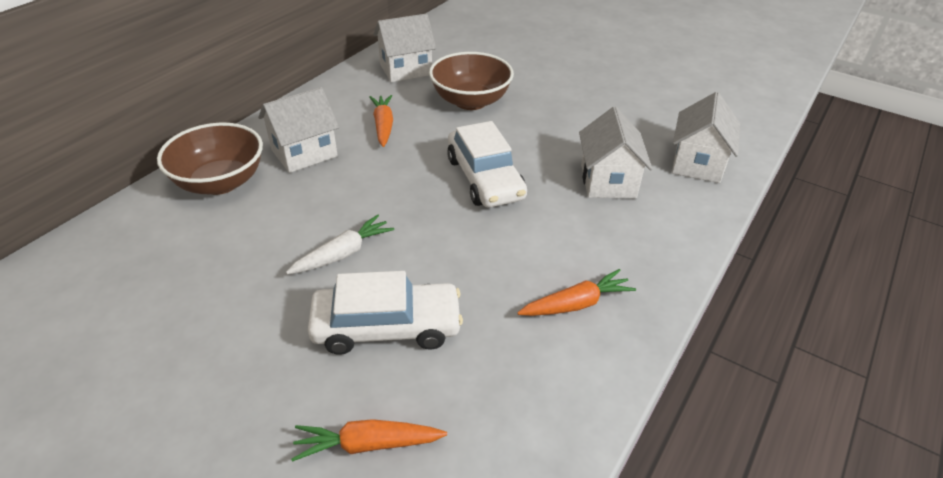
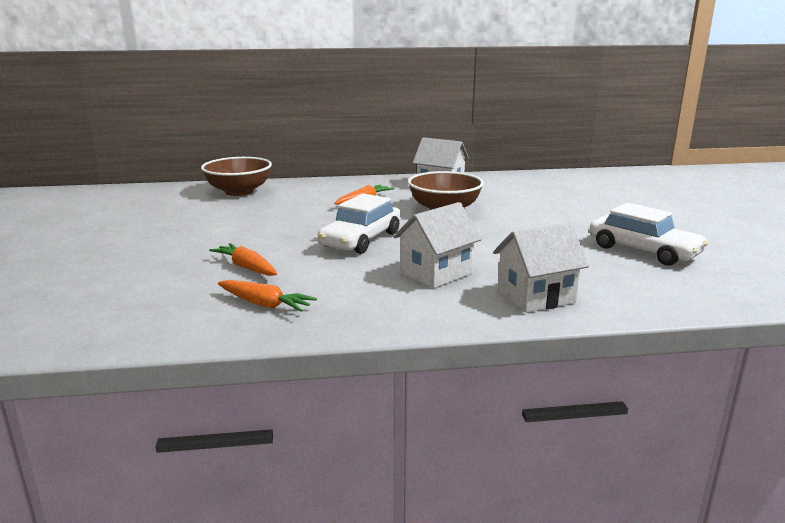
camera: 50 degrees right, 20 degrees down
white house [258,87,339,173] -> none
white carrot [286,215,394,274] -> none
orange carrot [291,419,447,462] -> orange carrot moved to [209,243,277,276]
white car [308,271,463,355] -> white car moved to [589,203,708,266]

